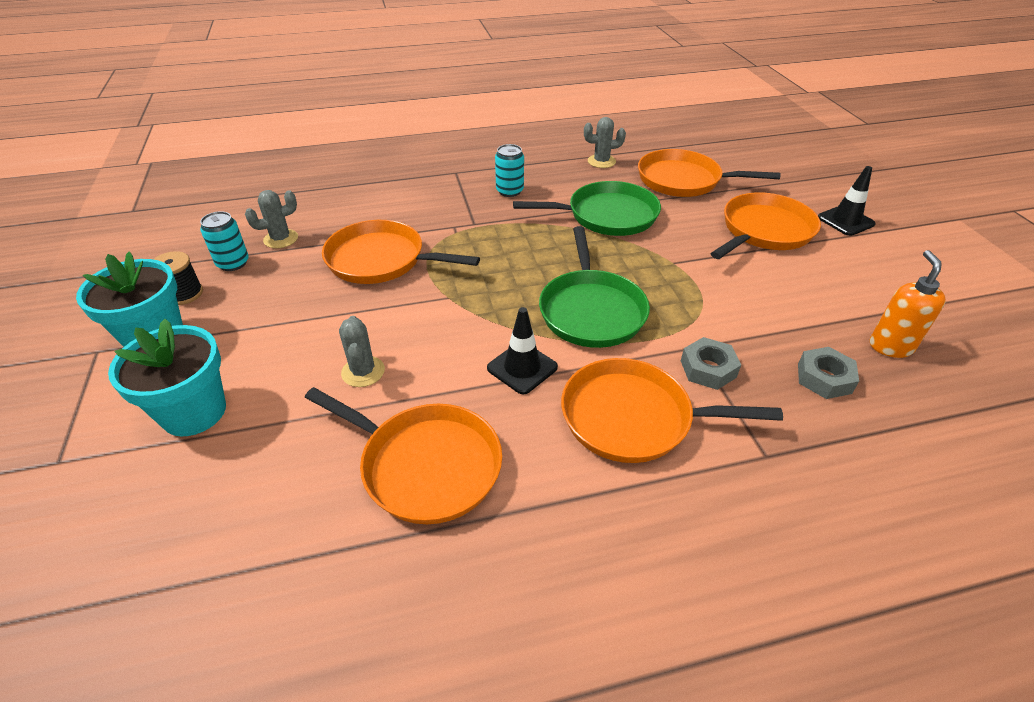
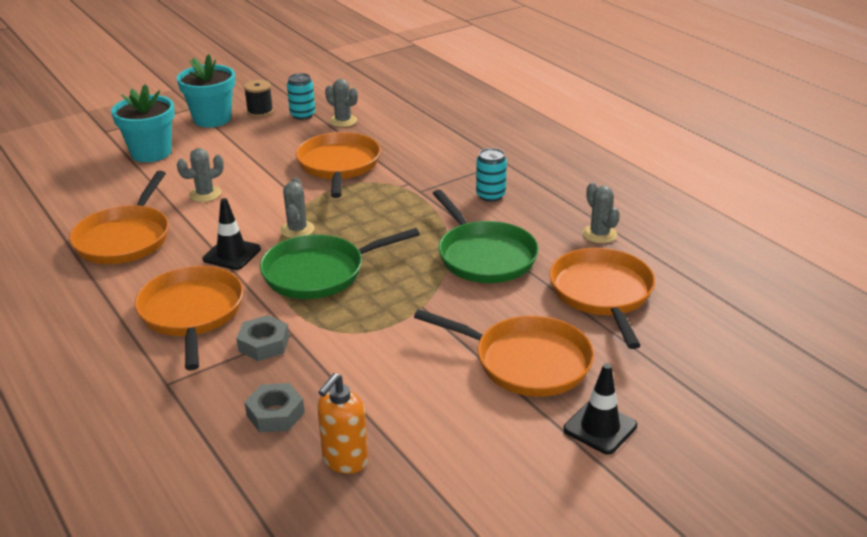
camera: 70 degrees right, 10 degrees down
orange soap dispenser [870,250,946,358] -> orange soap dispenser turned 135 degrees clockwise [317,373,368,474]
none -> grey cactus [280,177,314,238]

